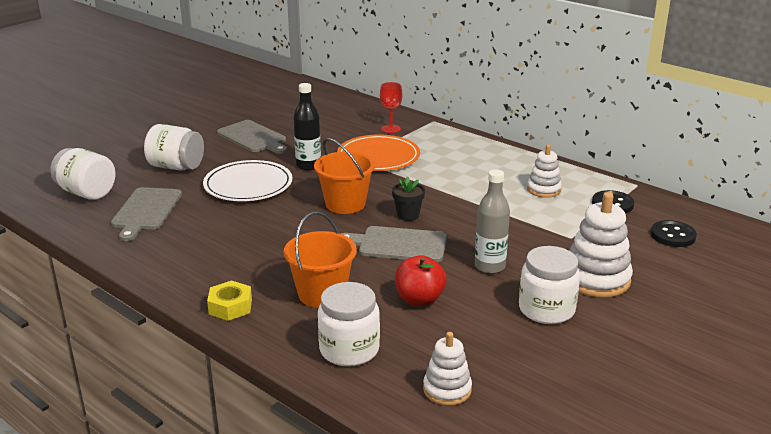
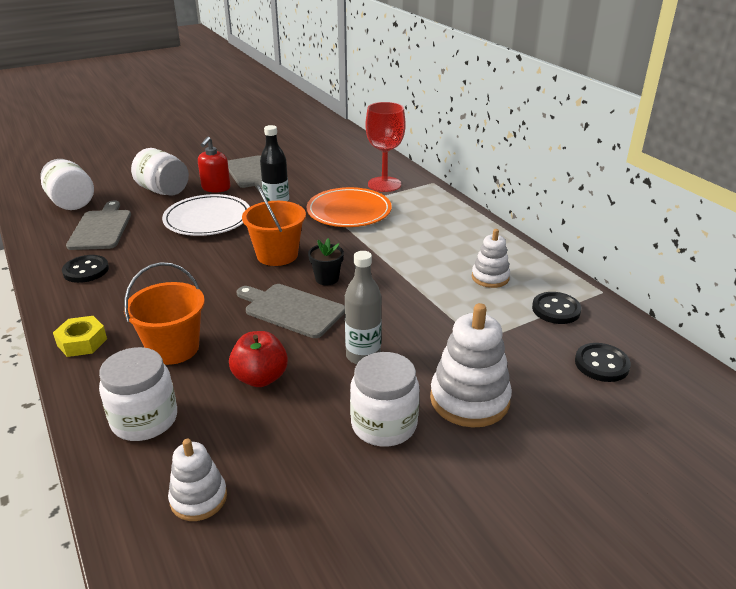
camera: 20 degrees right, 5 degrees up
grey cutting board [111,187,182,241] -> grey cutting board turned 150 degrees clockwise [66,200,131,250]
red goblet [380,82,403,133] -> red goblet [366,102,406,192], size x1.68
none -> black button [62,255,109,283]
none -> red soap dispenser [198,137,231,193]

